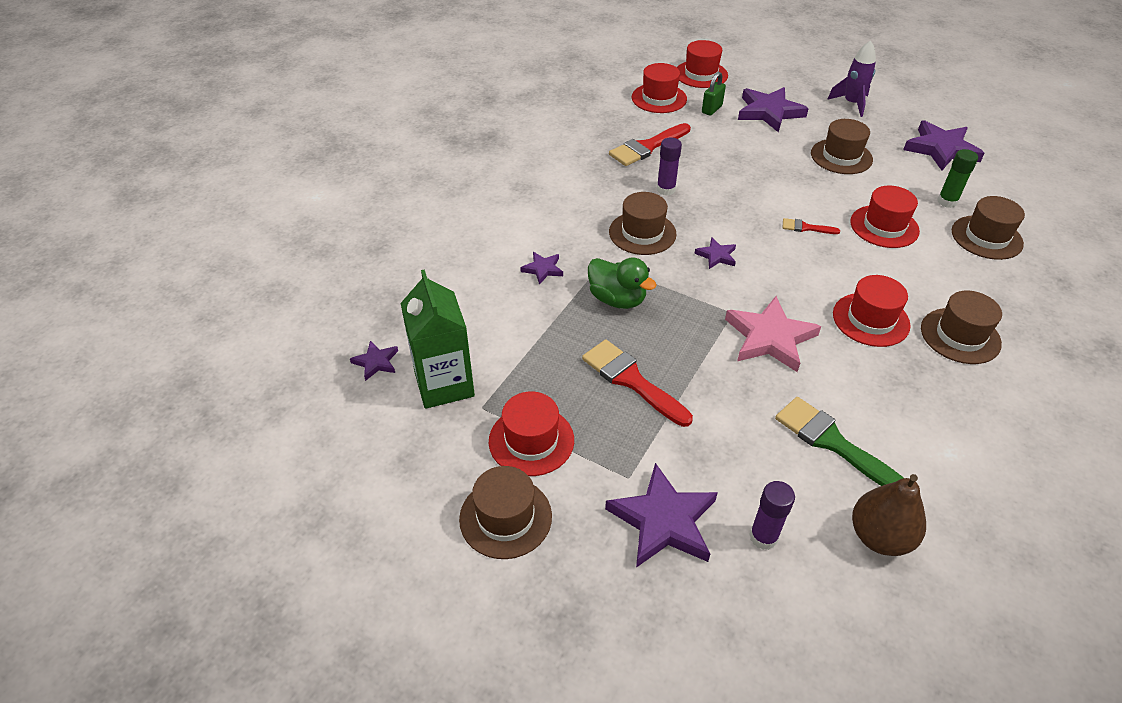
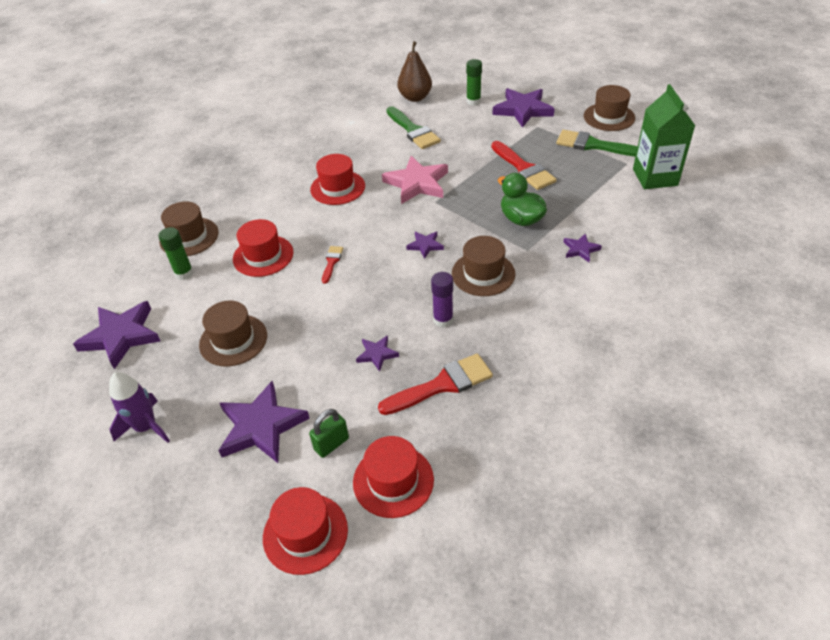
camera: 165 degrees left, 0 degrees up
purple star [350,341,398,381] -> purple star moved to [356,335,399,372]
red hat [489,392,574,476] -> green brush [556,130,638,157]
purple glue stick [749,481,795,550] -> green glue stick [466,59,482,105]
red brush [783,218,840,234] -> red brush turned 105 degrees counterclockwise [322,246,343,284]
brown hat [921,291,1002,364] -> none

